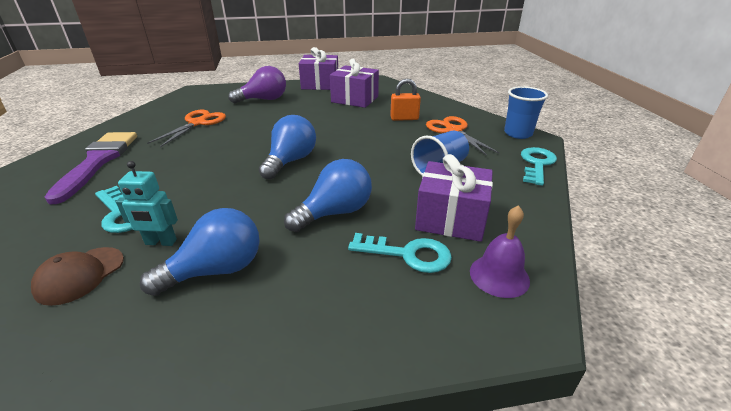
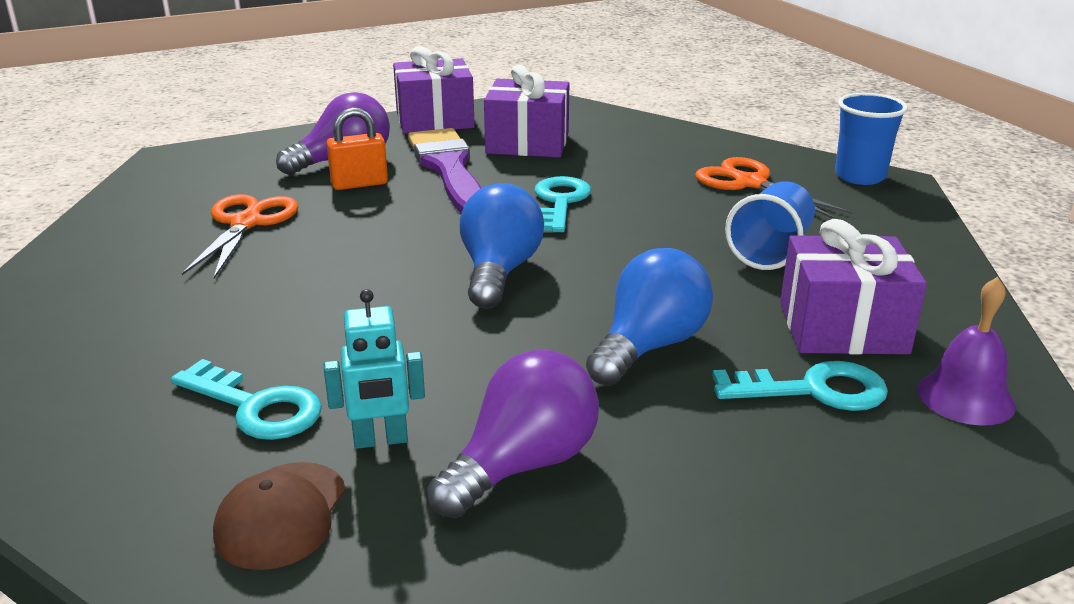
camera: 15 degrees left, 5 degrees down
purple brush [45,132,137,204] -> purple brush moved to [408,128,481,213]
blue light bulb [140,208,260,296] -> purple light bulb [427,350,599,518]
orange padlock [390,79,421,121] -> orange padlock moved to [326,108,388,190]
turquoise key [521,147,557,186] -> turquoise key moved to [534,176,591,232]

